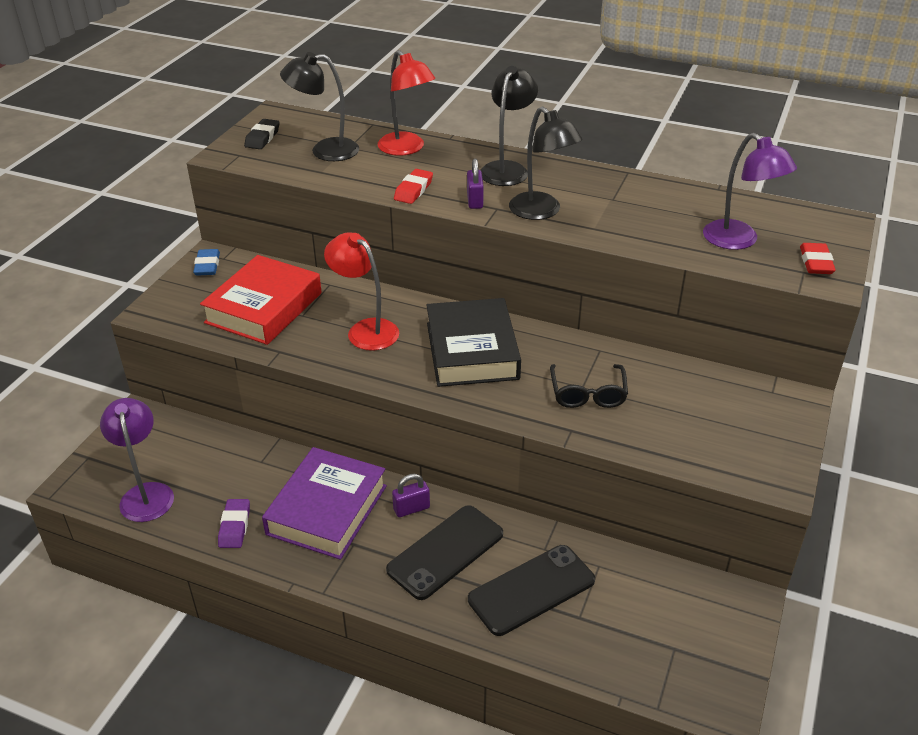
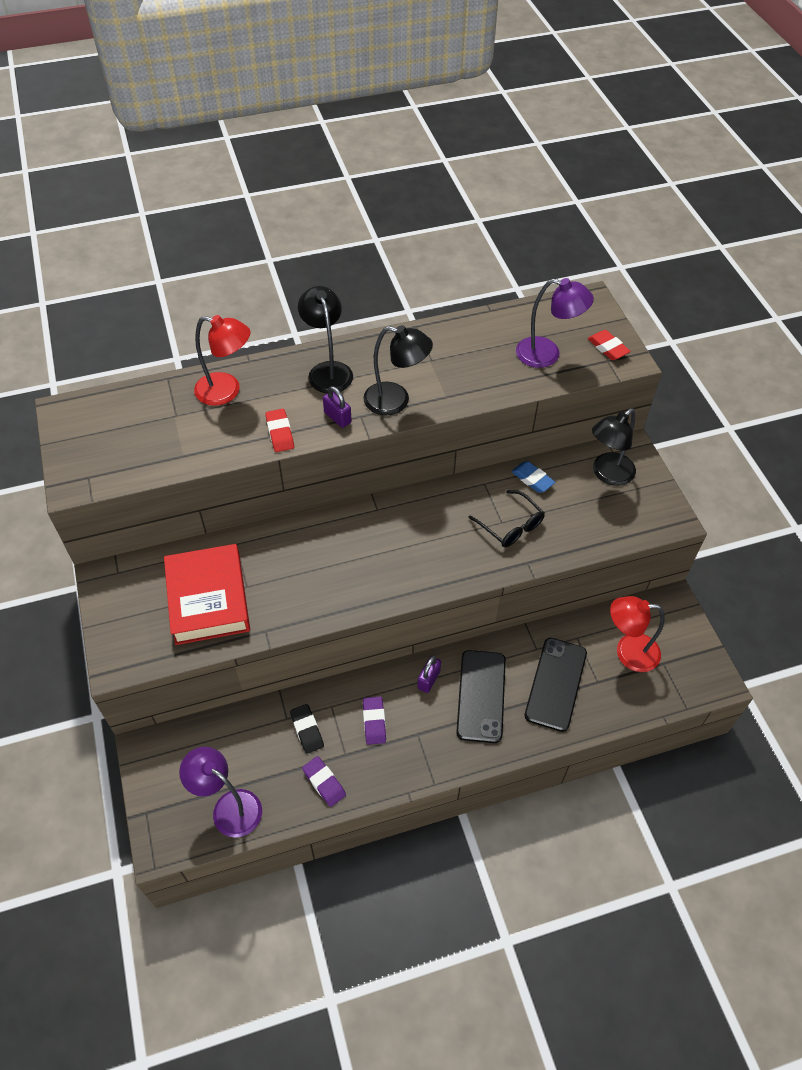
camera: 40 degrees left, 15 degrees up
blue eraser [193,249,220,276] -> blue eraser moved to [511,461,555,493]
black eraser [244,119,280,149] -> black eraser moved to [290,704,324,754]
purple book [262,447,387,560] -> purple eraser [363,697,386,745]
black lamp [280,52,359,161] -> black lamp moved to [592,408,636,486]
red lamp [324,232,399,351] -> red lamp moved to [610,596,665,672]
black book [426,298,521,387] -> none

